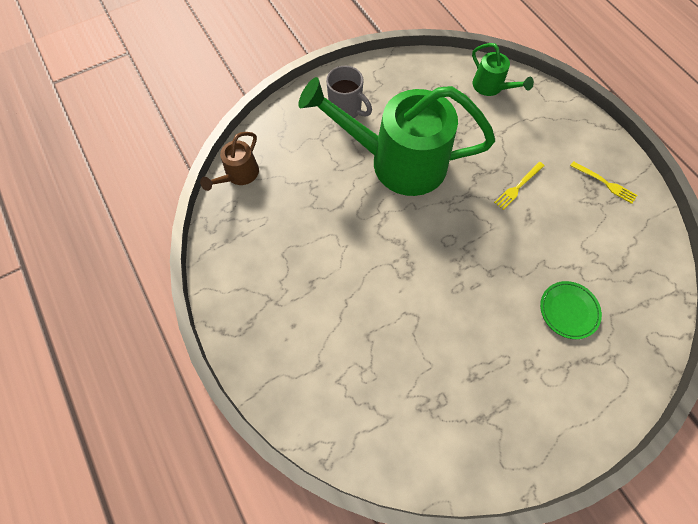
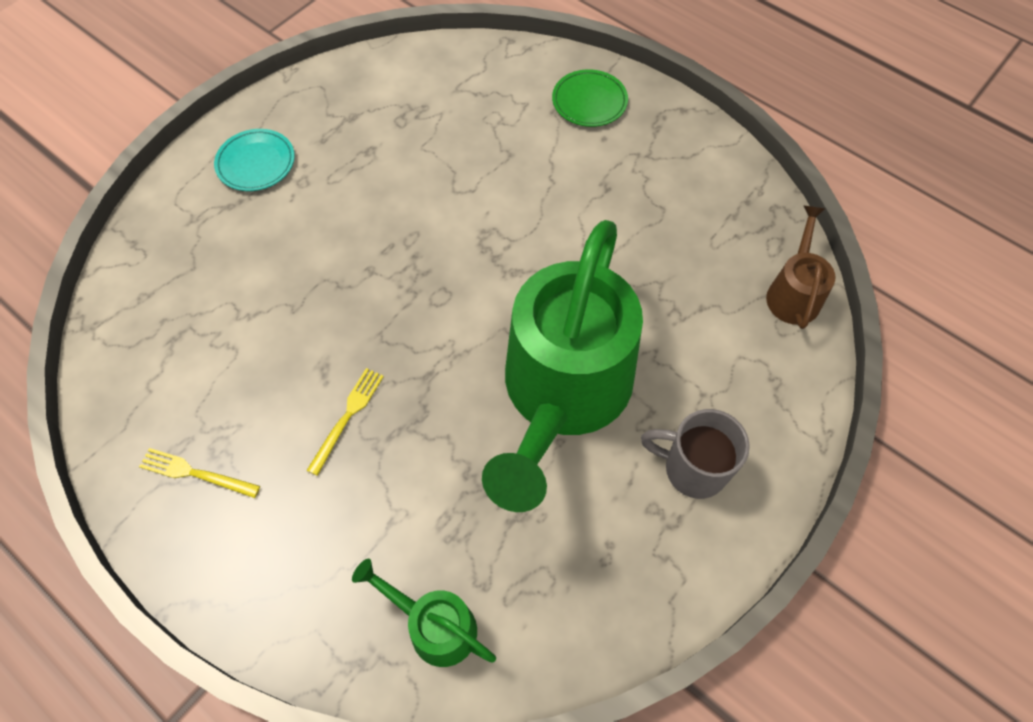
camera: 160 degrees right, 5 degrees down
green watering can [298,77,495,196] -> green watering can turned 120 degrees clockwise [482,220,643,512]
green plate [540,281,602,339] -> green plate moved to [552,69,628,127]
none -> turquoise plate [214,129,295,191]

